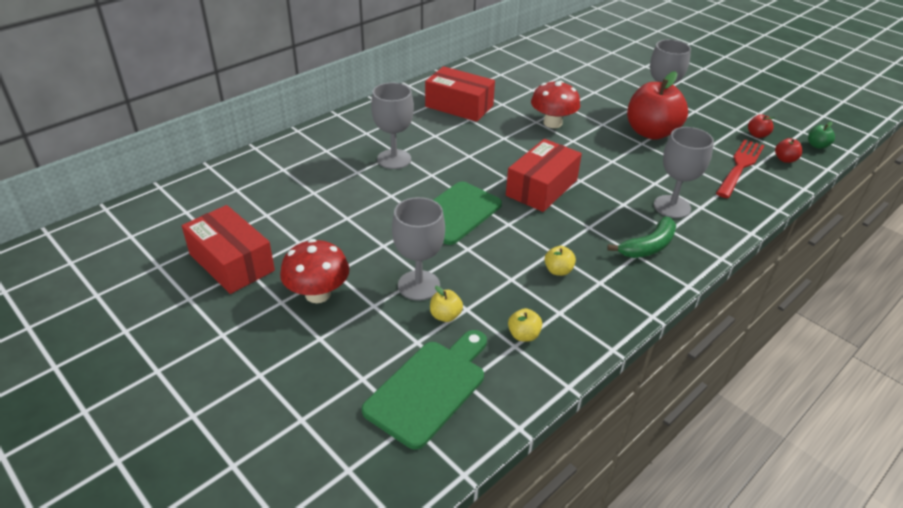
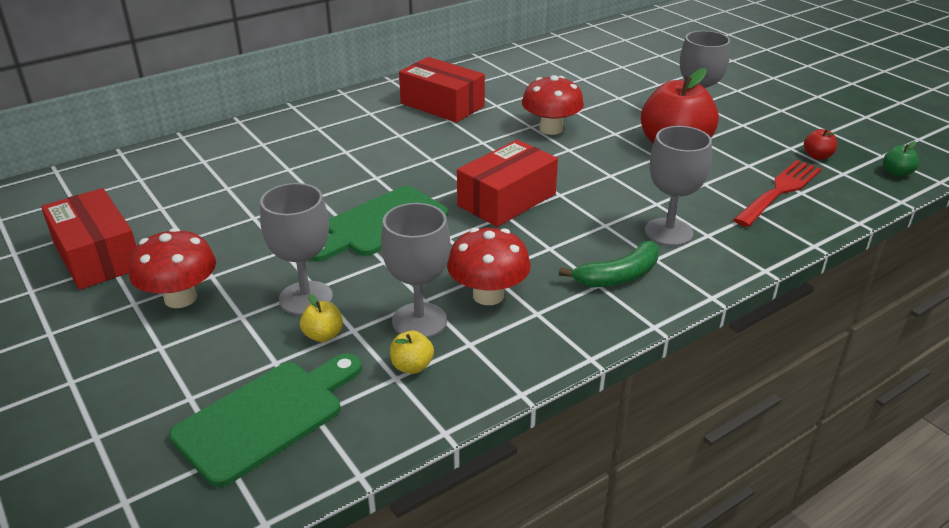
camera: 10 degrees right, 5 degrees down
grey goblet [371,83,414,169] -> grey goblet moved to [381,203,450,338]
yellow apple [544,246,576,276] -> red mushroom [447,228,531,305]
red apple [775,138,802,163] -> none

